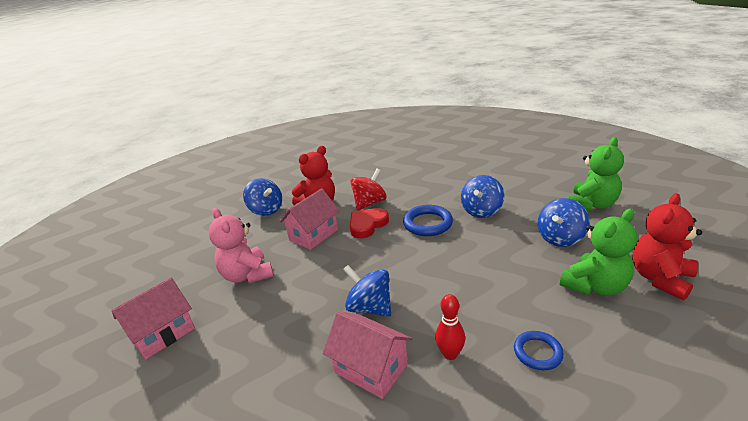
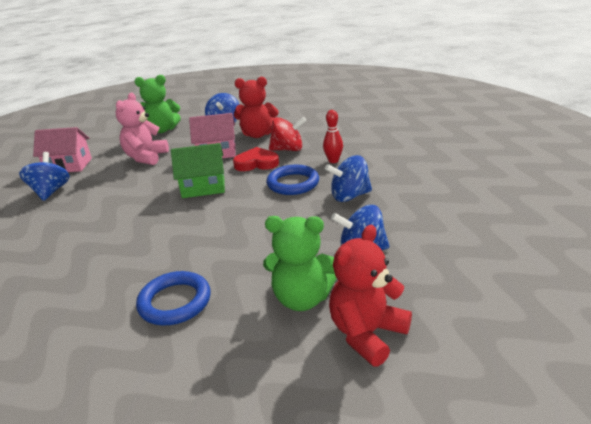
camera: 45 degrees right, 0 degrees up
pink house [323,311,412,399] -> none
blue spinning top [343,265,391,317] -> blue spinning top moved to [19,152,70,201]
red bowling pin [435,294,465,360] -> red bowling pin moved to [323,110,343,163]
blue ring [514,331,564,370] -> blue ring [136,271,211,325], size x1.56
green teddy bear [568,137,624,211] -> green teddy bear moved to [134,75,181,133]
red teddy bear [632,193,702,300] -> red teddy bear turned 45 degrees counterclockwise [329,225,412,367]
none -> green house [171,143,225,198]

